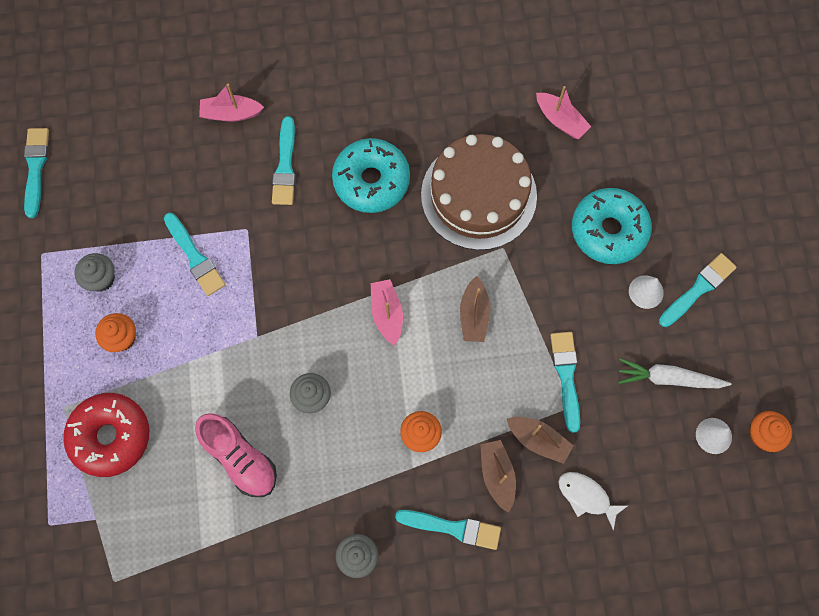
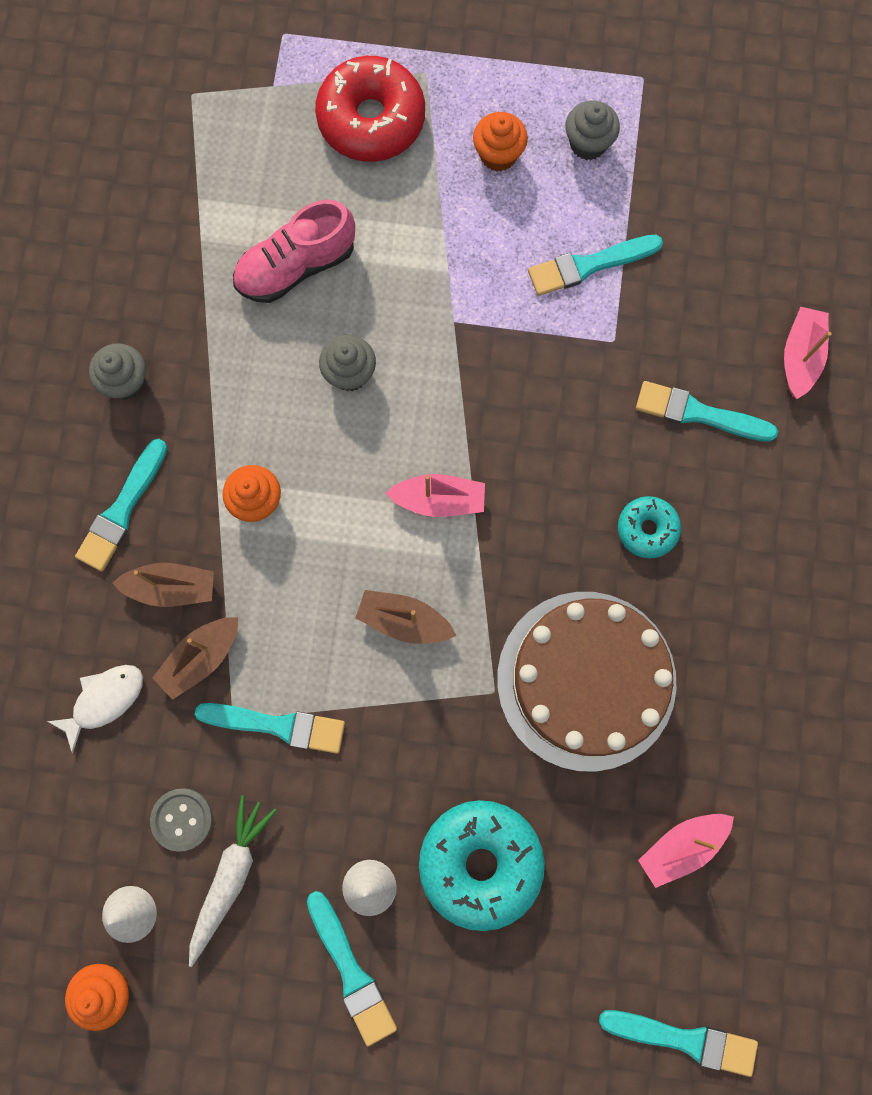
camera: 105 degrees right, 5 degrees up
turquoise brush [24,128,49,218] -> turquoise brush moved to [599,1010,758,1077]
turquoise donut [332,138,410,213] -> turquoise donut [618,496,681,559], size x0.53
none -> grey button [150,788,213,852]

